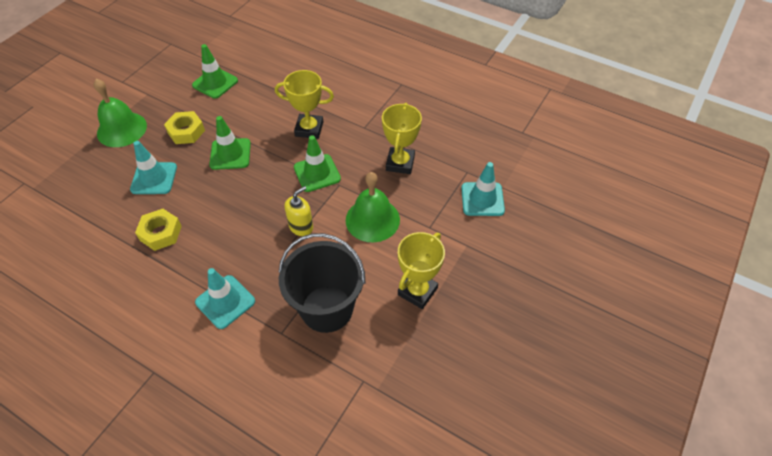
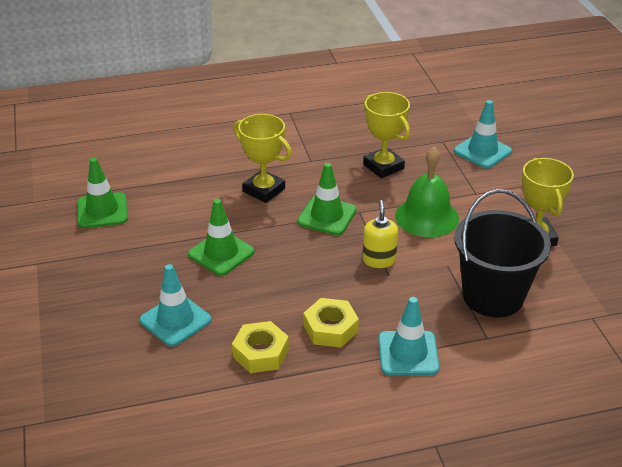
camera: 45 degrees left, 15 degrees down
green bell [94,79,147,147] -> none
yellow nut [164,111,205,144] -> yellow nut moved to [304,298,359,348]
yellow trophy [275,70,334,139] -> yellow trophy turned 75 degrees clockwise [234,114,292,203]

